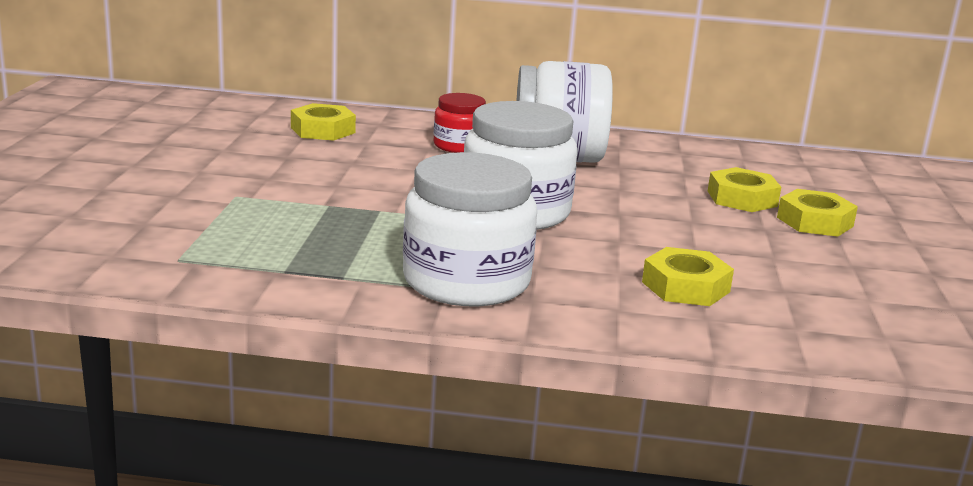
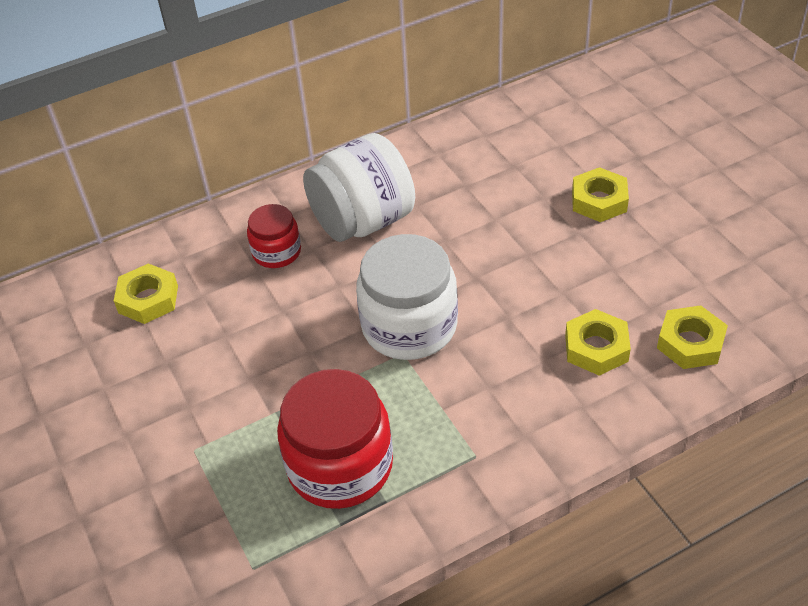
camera: 30 degrees left, 25 degrees up
white jar [403,152,537,306] -> none
yellow nut [708,167,781,212] -> yellow nut moved to [657,305,728,369]
none -> red jar [277,369,393,509]

